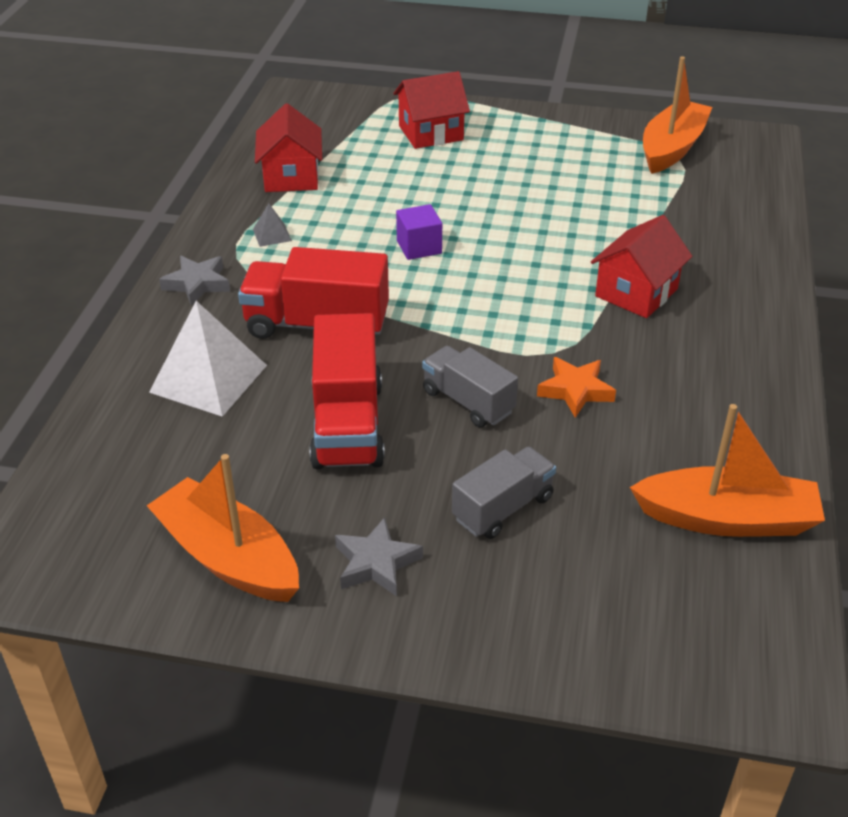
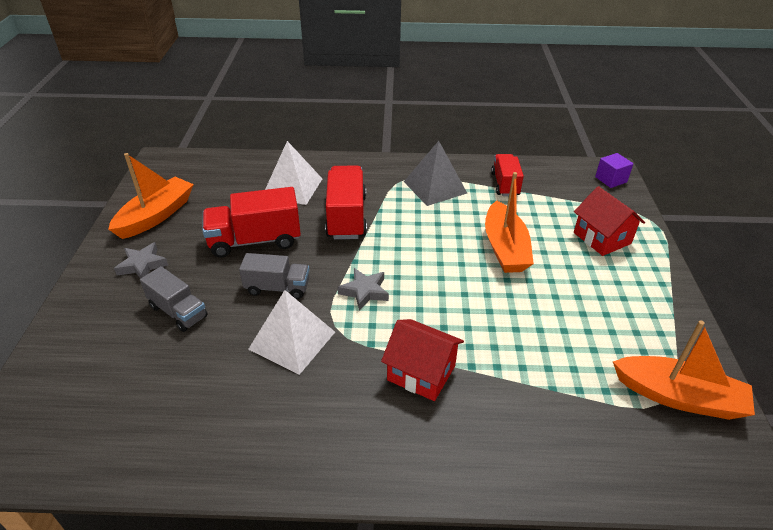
camera: 80 degrees right, 0 degrees up
grey star [159,256,230,306] -> grey star moved to [338,268,389,311]
grey pyramid [253,204,292,247] -> grey pyramid [404,141,467,206], size x2.24
red house [255,103,322,192] -> red truck [491,154,524,196]
purple cube [396,204,442,260] -> purple cube moved to [595,153,633,188]
grey truck [422,346,518,427] -> grey truck turned 60 degrees clockwise [239,253,309,299]
orange star [537,357,616,418] -> white pyramid [248,290,335,375]
orange boat [630,404,825,537] -> orange boat moved to [485,172,534,273]

